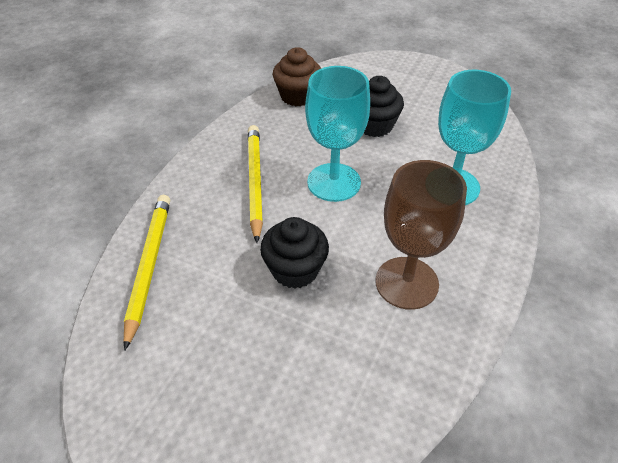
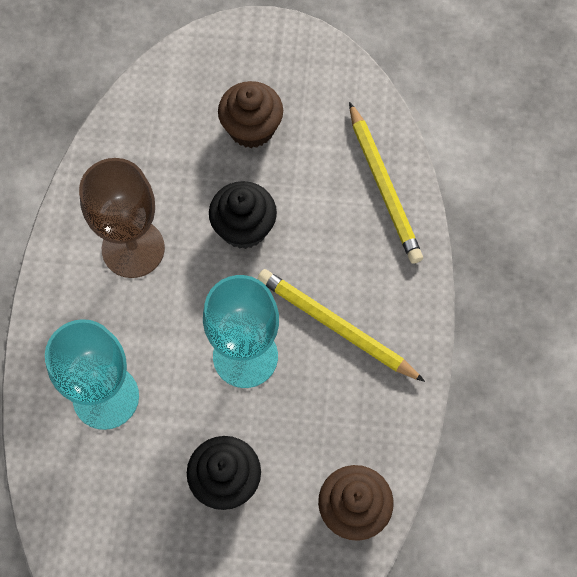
camera: 160 degrees right, 20 degrees up
yellow pencil [248,125,263,243] -> yellow pencil turned 150 degrees clockwise [257,269,425,382]
none -> brown cupcake [218,81,283,148]

